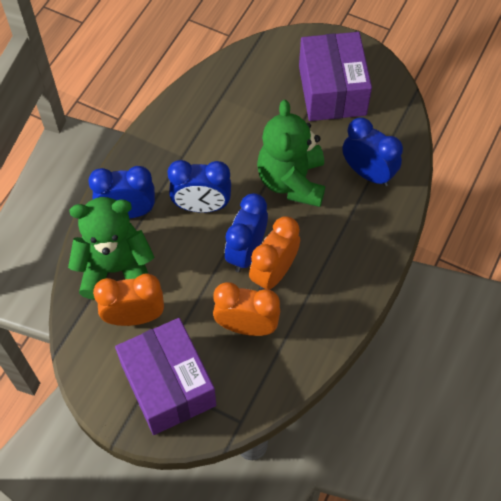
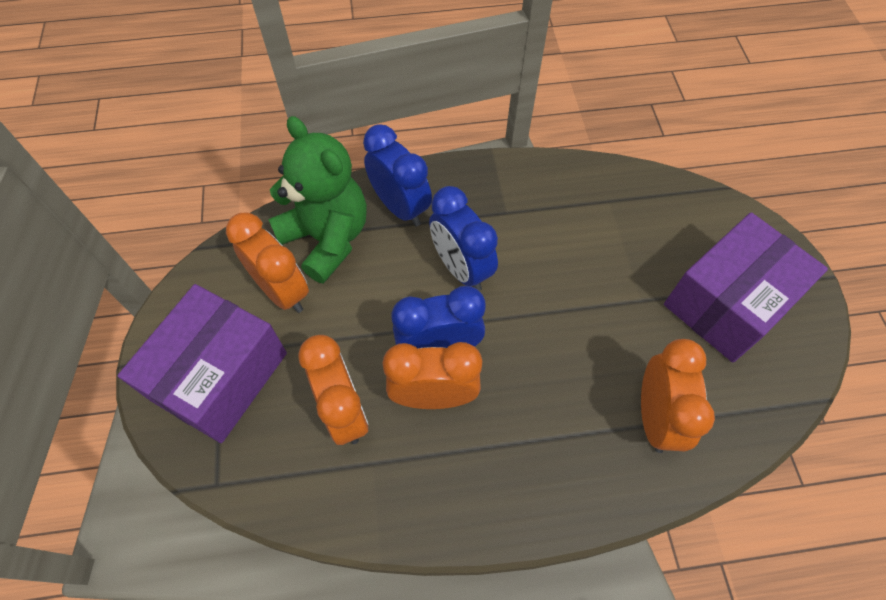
camera: 55 degrees right, 0 degrees up
green teddy bear [257,100,325,207] -> none
blue clock [342,117,403,186] -> orange clock [641,339,715,453]

